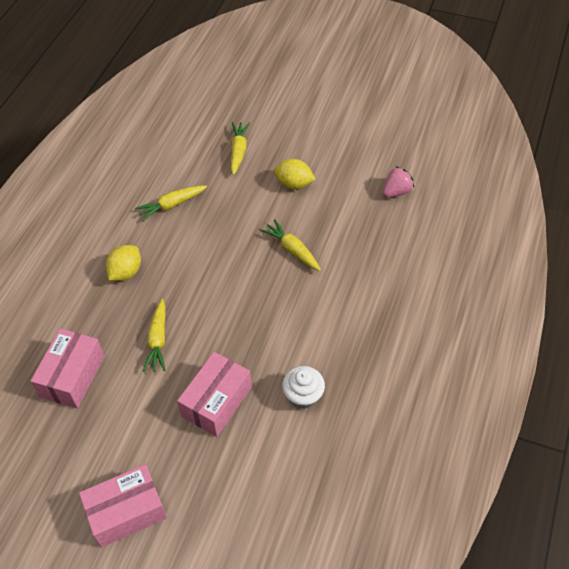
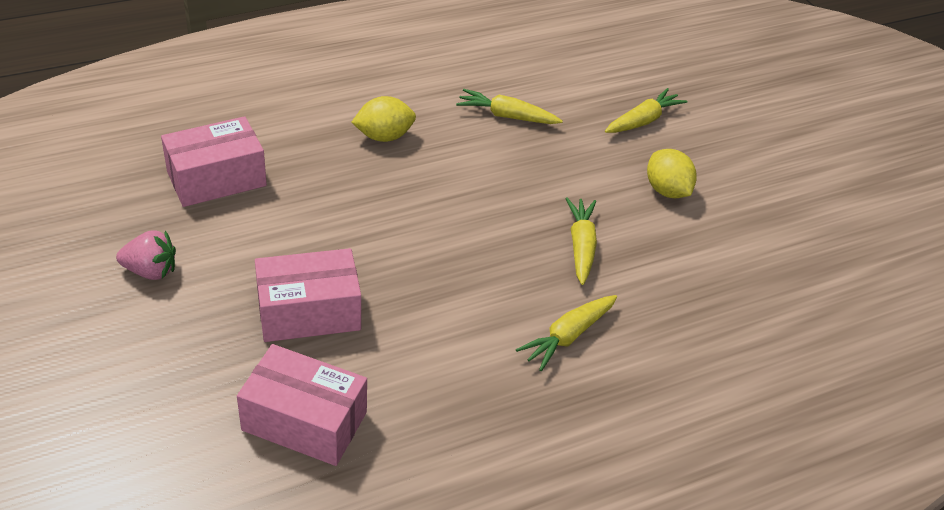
camera: 40 degrees right, 10 degrees down
pink box [79,464,167,548] -> pink box moved to [237,344,367,466]
yellow carrot [143,299,166,372] -> yellow carrot moved to [516,295,617,371]
white cupcake [282,366,325,409] -> none
pink strawberry [383,166,414,198] -> pink strawberry moved to [116,230,176,280]

